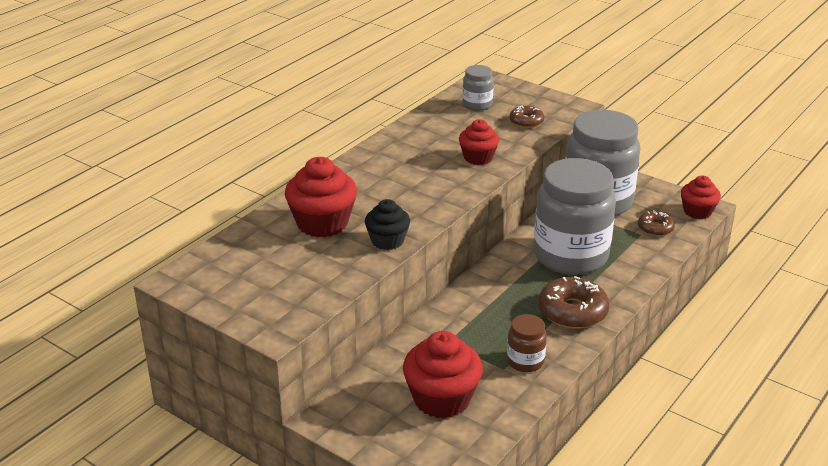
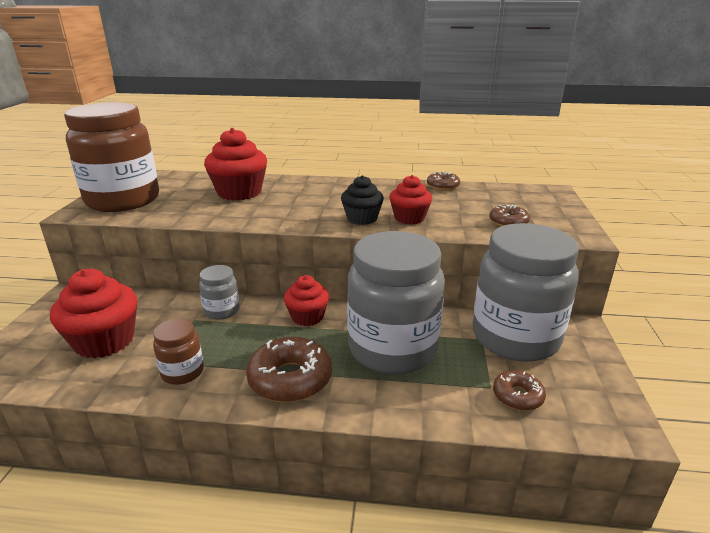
camera: 60 degrees right, 5 degrees down
black cupcake [365,199,410,250] -> black cupcake moved to [341,175,384,225]
grey jar [463,65,494,111] -> grey jar moved to [199,265,240,320]
red cupcake [681,176,721,219] -> red cupcake moved to [284,275,329,326]
none -> brown jar [64,102,159,212]
none -> brown donut [427,172,460,191]

